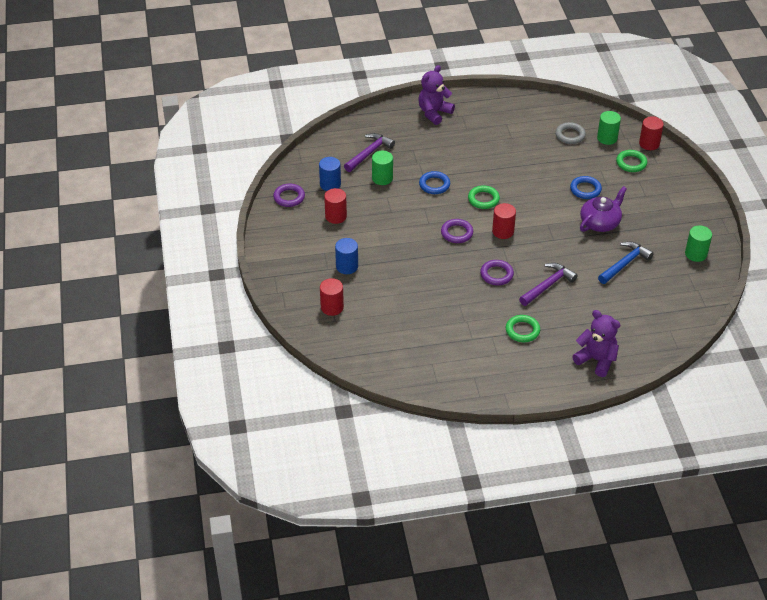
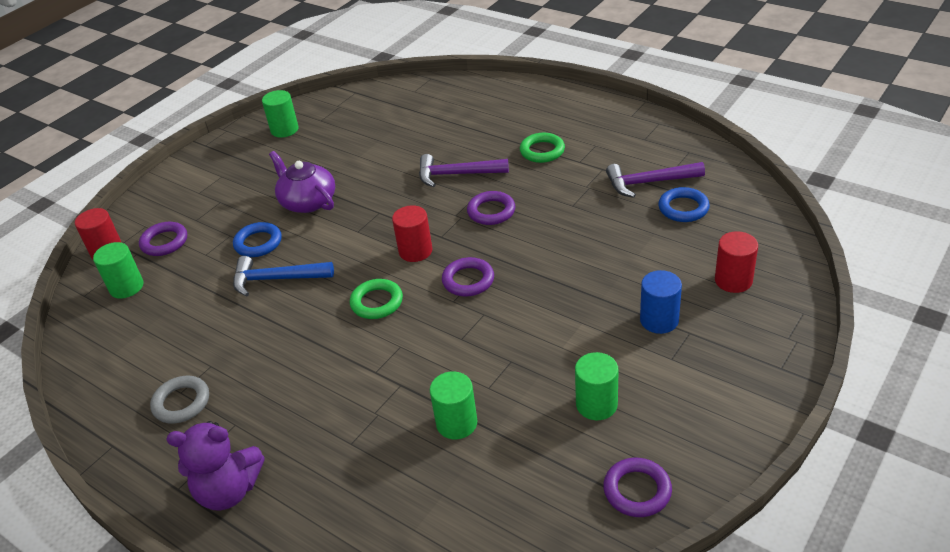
camera: 130 degrees left, 5 degrees down
blue cylinder [319,157,341,191] -> none
red cylinder [324,188,347,224] -> green cylinder [575,352,619,420]
purple hammer [344,133,395,172] -> purple hammer moved to [606,162,705,198]
blue ring [419,171,450,194] -> blue ring moved to [658,187,710,222]
grey ring [555,122,586,144] -> grey ring moved to [150,376,209,424]
purple teddy bear [572,310,620,377] -> none
purple teapot [580,186,627,232] -> purple teapot turned 45 degrees clockwise [269,151,335,213]
blue hammer [598,241,654,284] -> blue hammer moved to [233,256,334,296]
green ring [616,150,647,172] -> purple ring [139,222,187,256]

